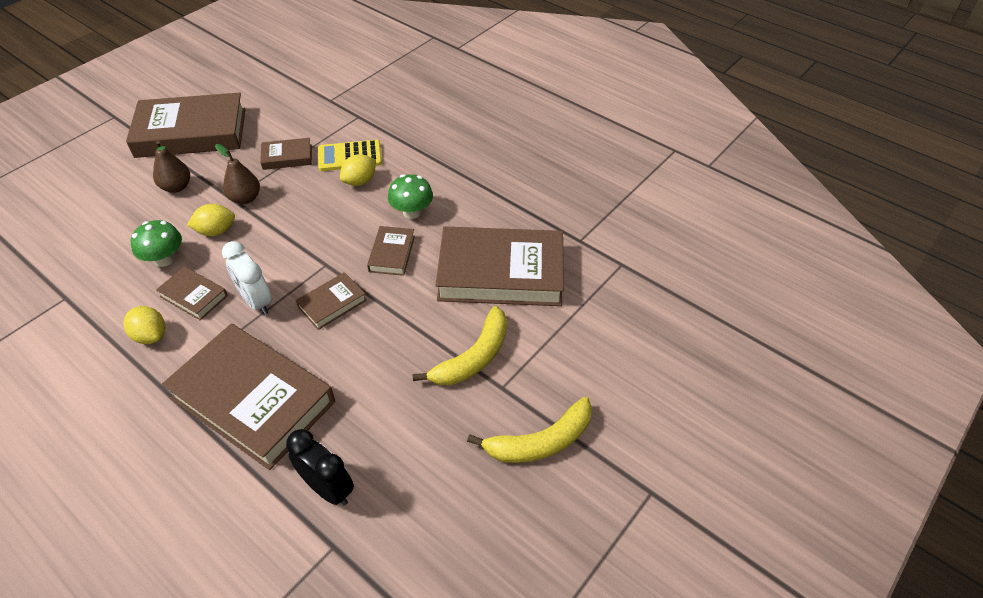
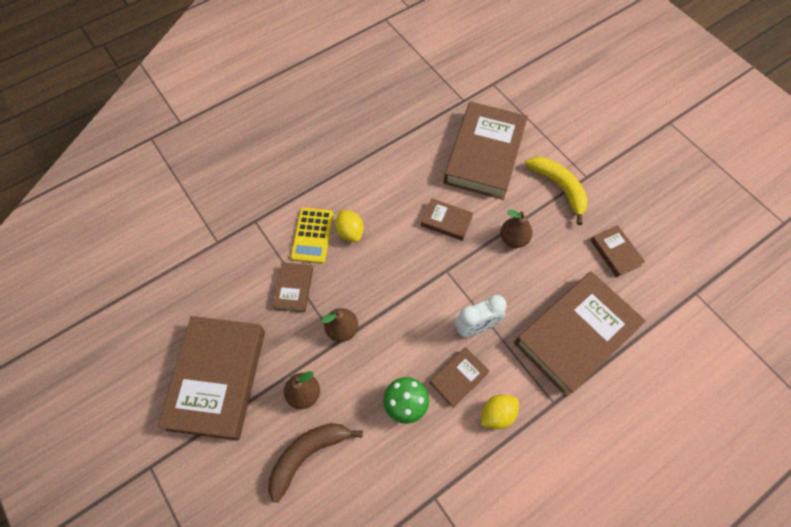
camera: 75 degrees left, 15 degrees up
yellow lemon [187,204,235,236] -> none
black clock [286,429,354,506] -> none
brown book [296,272,367,330] -> brown book moved to [590,225,645,277]
green mushroom [388,174,433,219] -> none
yellow banana [467,397,592,463] -> none
none -> brown banana [268,423,363,503]
none -> brown pear [500,210,533,248]

